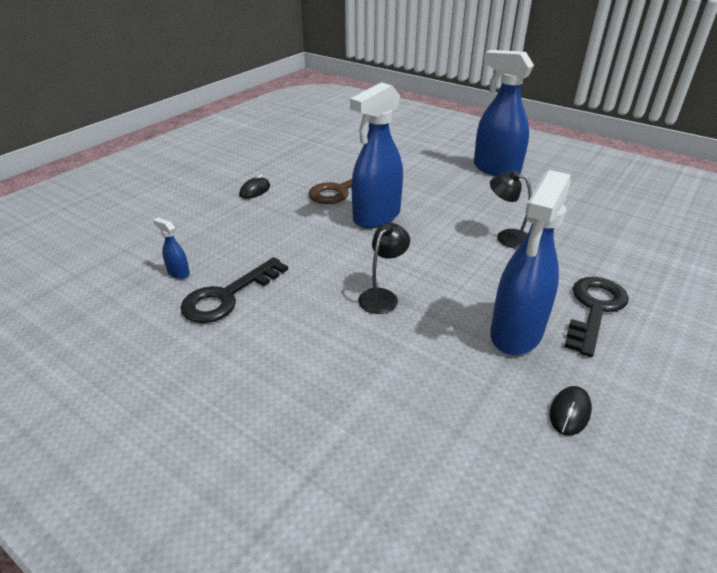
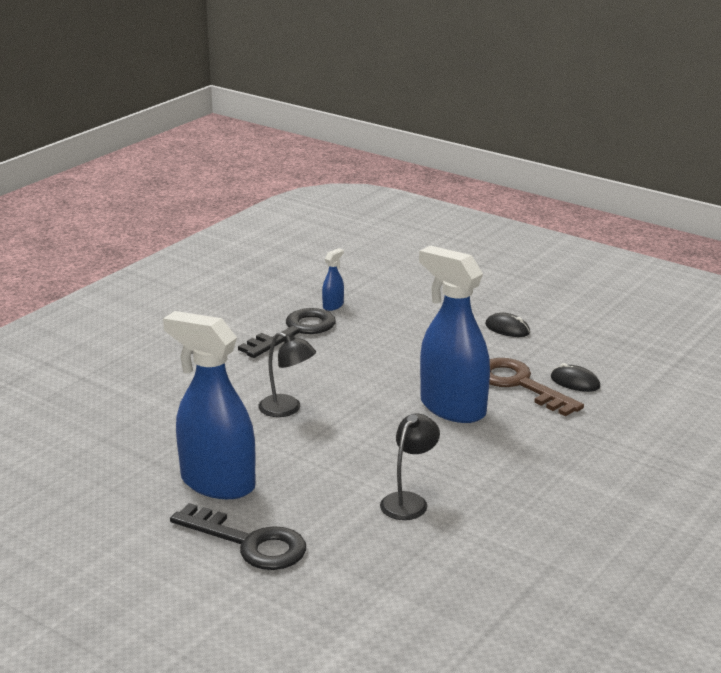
camera: 90 degrees right, 10 degrees down
black key [180,257,288,323] -> black key turned 90 degrees clockwise [238,308,336,358]
blue spray bottle [474,50,534,176] -> none
black mouse [550,386,592,436] -> black mouse moved to [551,363,600,392]

